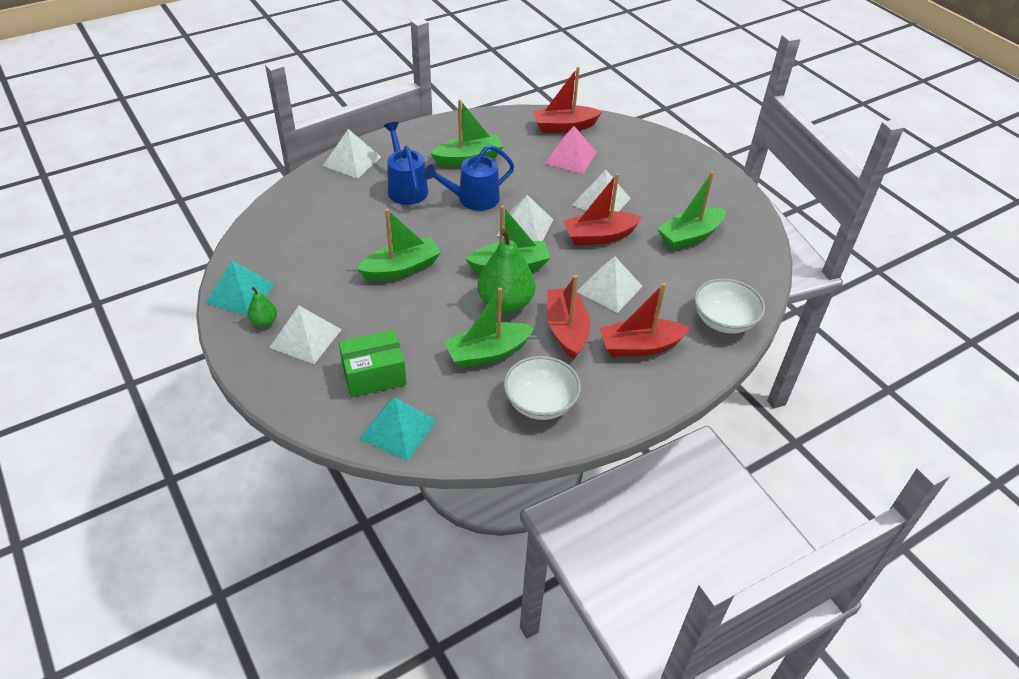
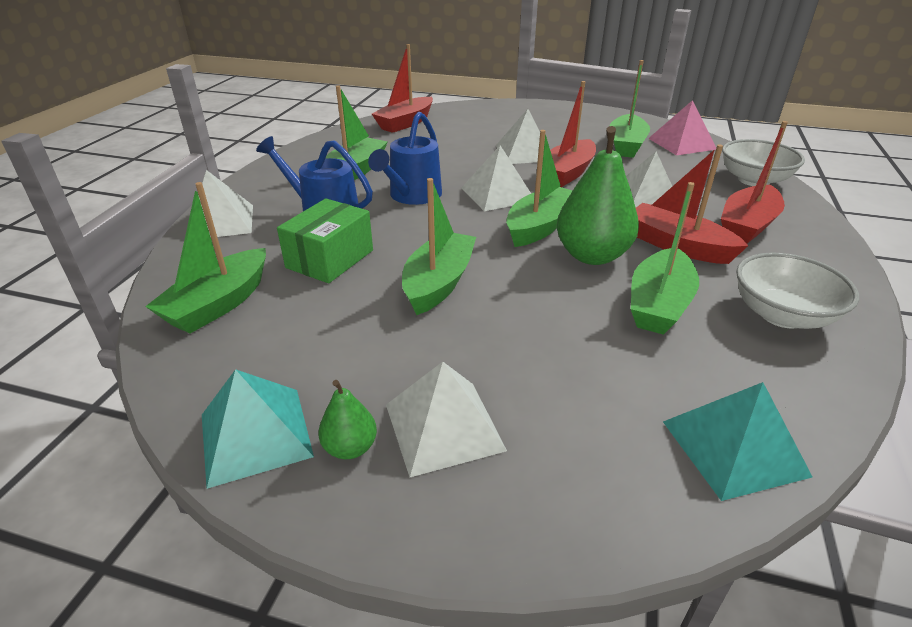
camera: 40 degrees left, 10 degrees down
green box [338,330,407,397] -> green box moved to [277,198,373,283]
pink pyramid [544,126,596,174] -> pink pyramid moved to [648,100,716,156]
none -> green boat [145,182,266,333]

